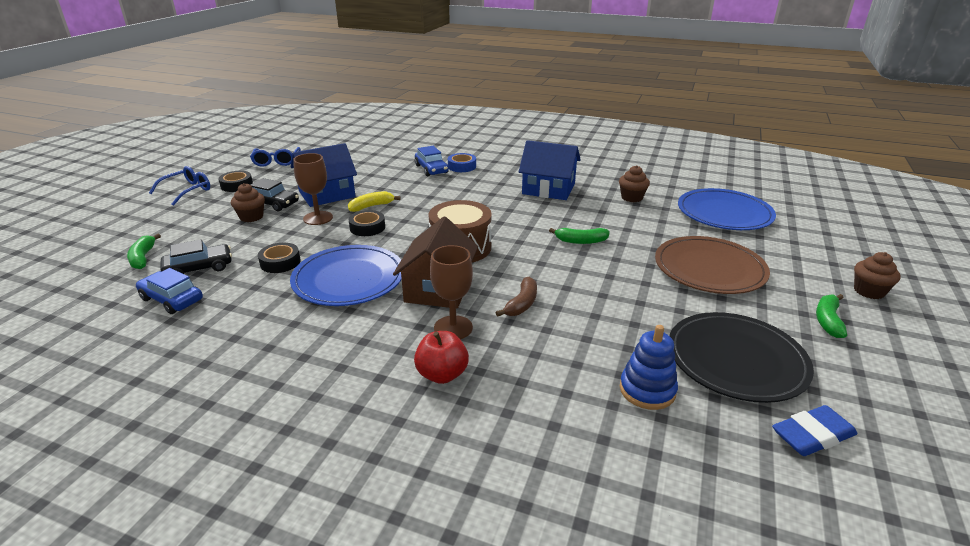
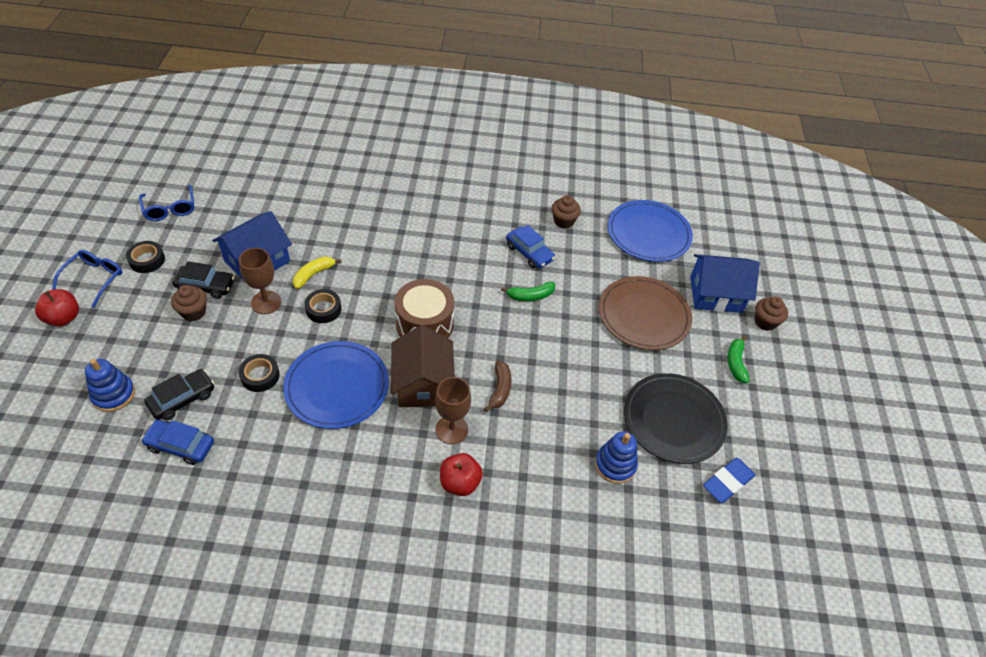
camera: 20 degrees left, 20 degrees up
green banana [127,234,161,269] -> blue stacking toy [85,359,135,412]
blue car [415,146,449,176] -> blue car moved to [506,225,555,269]
blue tape [448,153,476,172] -> none
blue house [519,140,581,200] -> blue house moved to [690,254,760,313]
none -> red apple [35,289,79,326]

